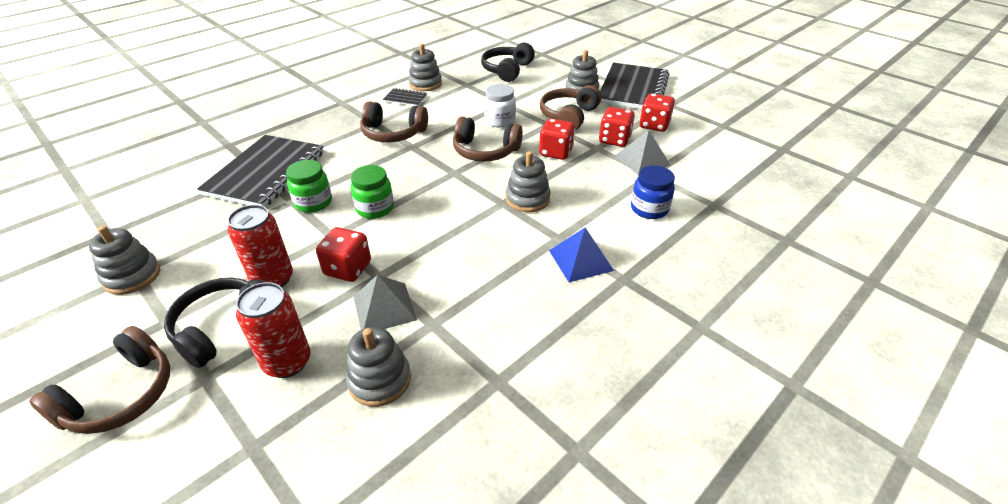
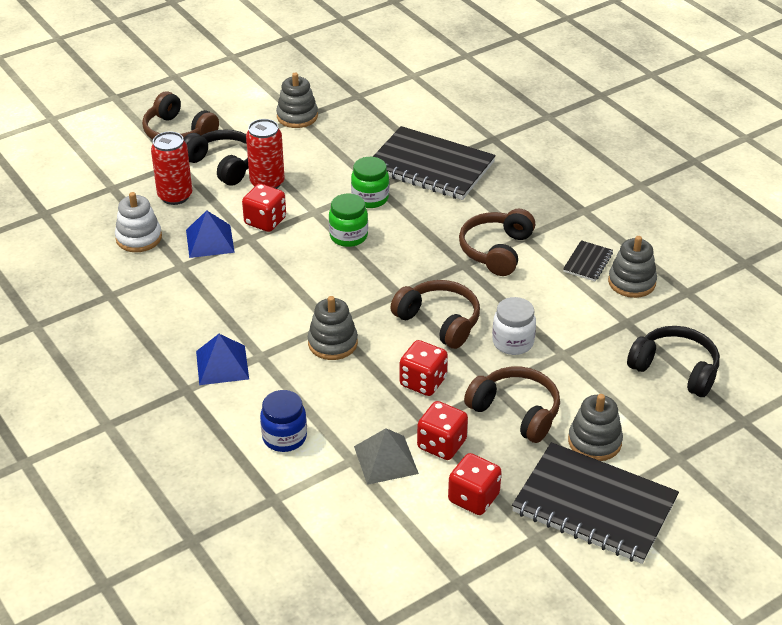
camera: 100 degrees right, 0 degrees up
grey stacking toy [346,327,411,407] -> white stacking toy [115,192,162,252]
grey pyramid [353,275,417,330] -> blue pyramid [186,210,235,258]
brown headphones [453,117,523,162] -> brown headphones turned 105 degrees clockwise [390,280,480,349]

